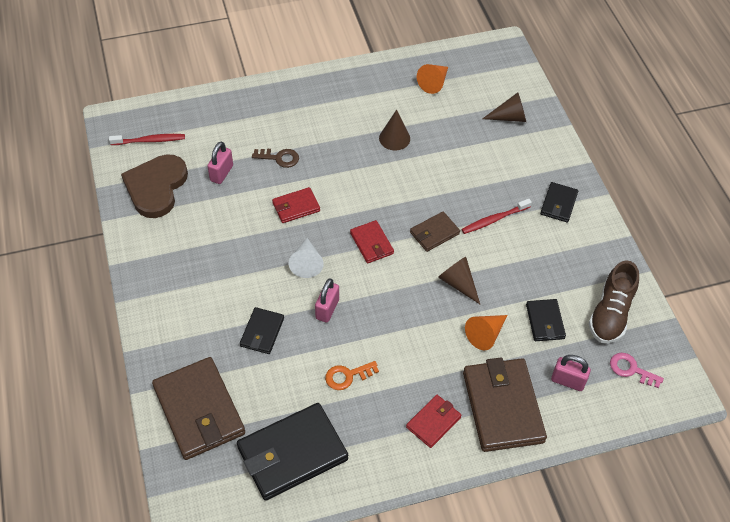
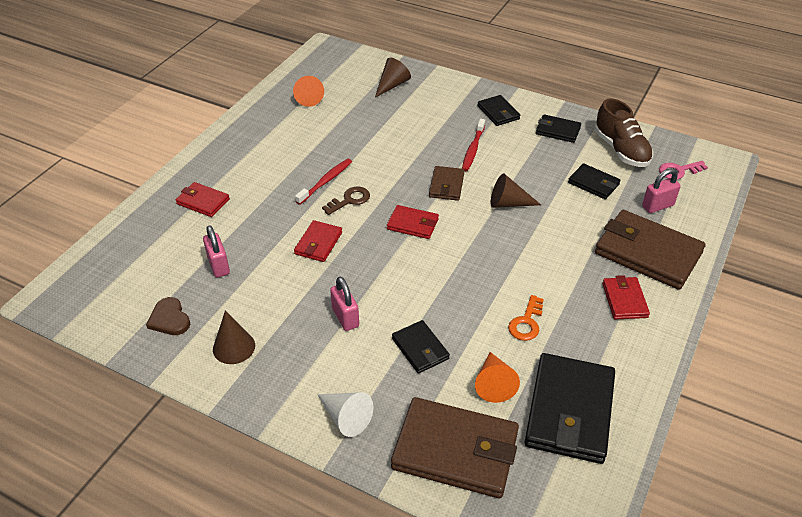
camera: 45 degrees left, 10 degrees down
red toothbrush [109,134,185,145] -> red toothbrush moved to [295,159,352,205]
brown heart [121,154,188,218] -> brown heart [146,297,190,335], size x0.52
brown key [252,149,299,168] -> brown key moved to [322,187,370,215]
white cone [289,238,324,278] -> white cone moved to [317,392,373,437]
pink padlock [315,278,339,323] -> pink padlock moved to [330,277,359,331]
brown cone [379,110,410,151] -> brown cone moved to [213,310,255,364]
orange cone [465,315,507,350] -> orange cone moved to [475,352,520,403]
none -> red wallet [176,182,230,217]
none -> black wallet [536,114,581,143]

